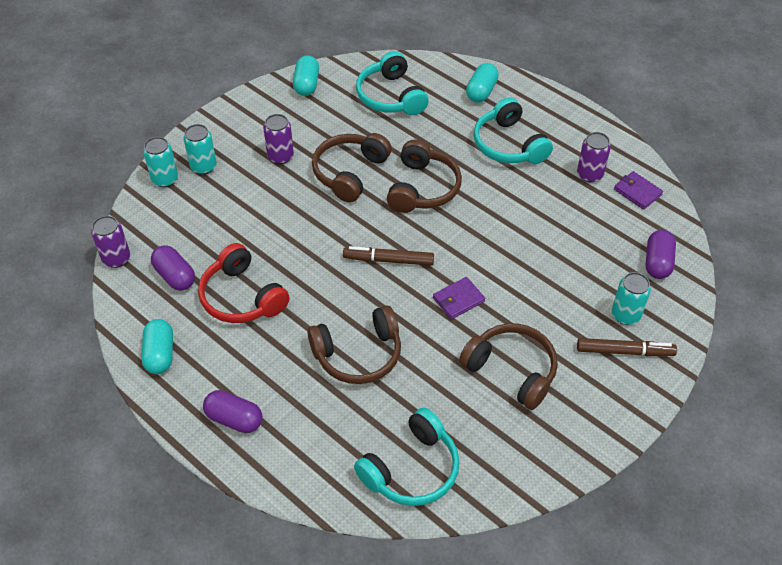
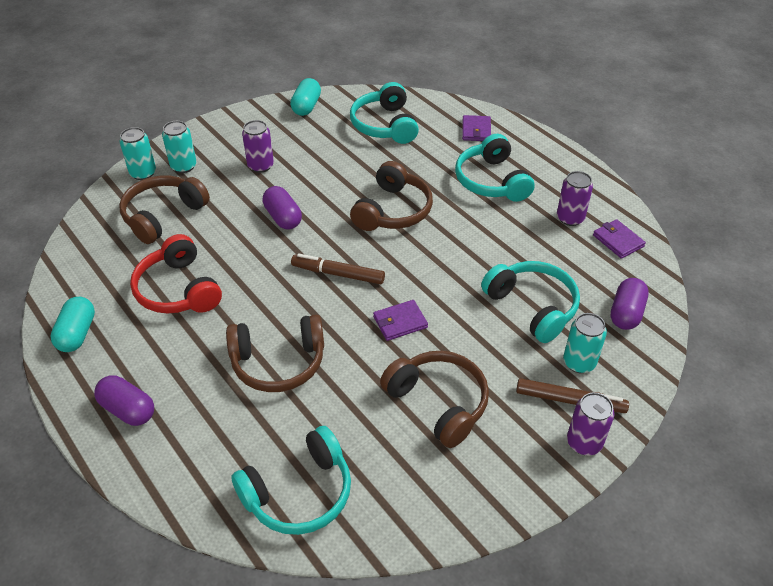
camera: 10 degrees right, 5 degrees down
purple can [91,216,130,268] -> purple can moved to [567,392,614,455]
purple capsule [151,245,195,291] -> purple capsule moved to [262,186,302,229]
brown headphones [312,133,392,202] -> brown headphones moved to [119,176,210,244]
turquoise capsule [466,63,499,103] -> purple wallet [462,115,491,141]
none -> turquoise headphones [481,261,580,343]

